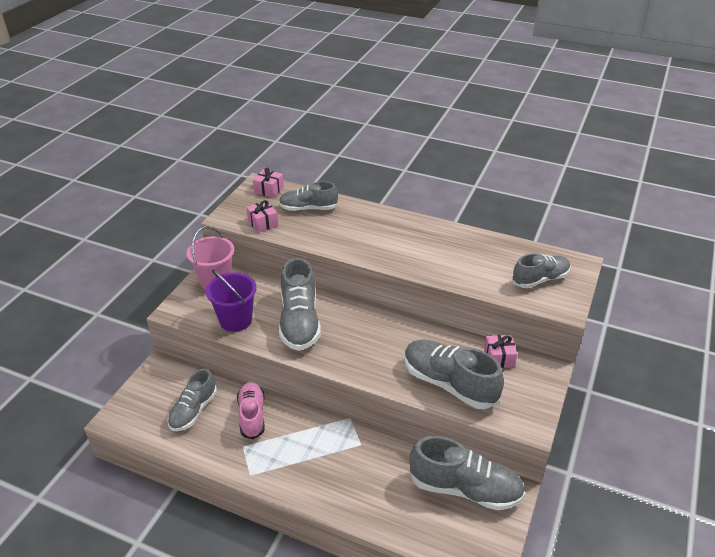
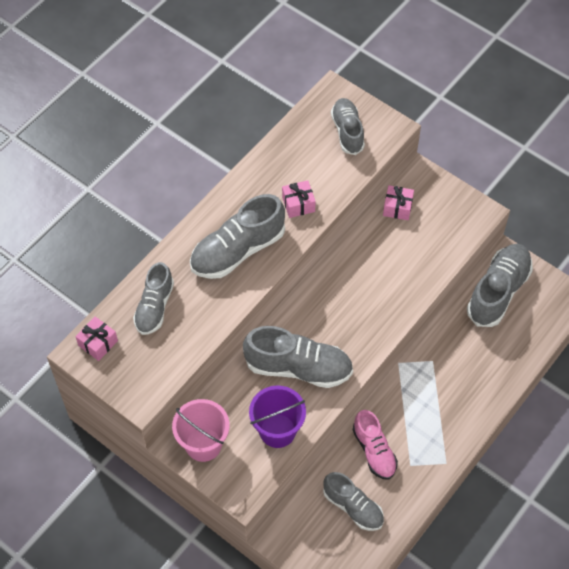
camera: 75 degrees left, 20 degrees up
pink shoe [237,382,265,439] -> pink shoe turned 120 degrees counterclockwise [353,410,398,479]
pink gift [246,200,278,233] -> pink gift moved to [282,180,316,218]
grey shoe [404,339,504,409] -> grey shoe moved to [190,194,285,279]

